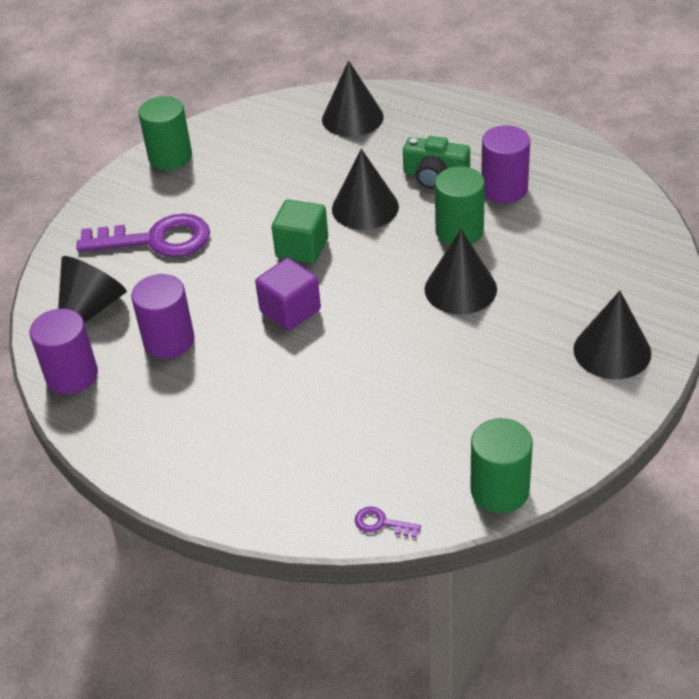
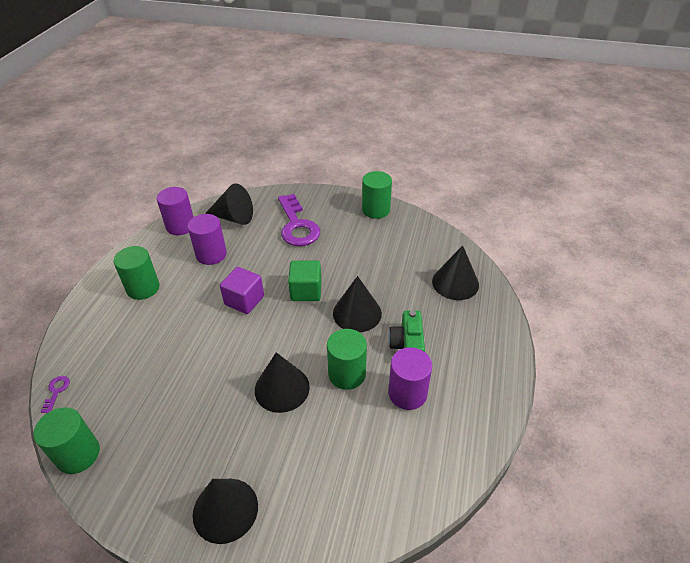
camera: 70 degrees right, 0 degrees up
none -> green cylinder [114,246,160,300]

